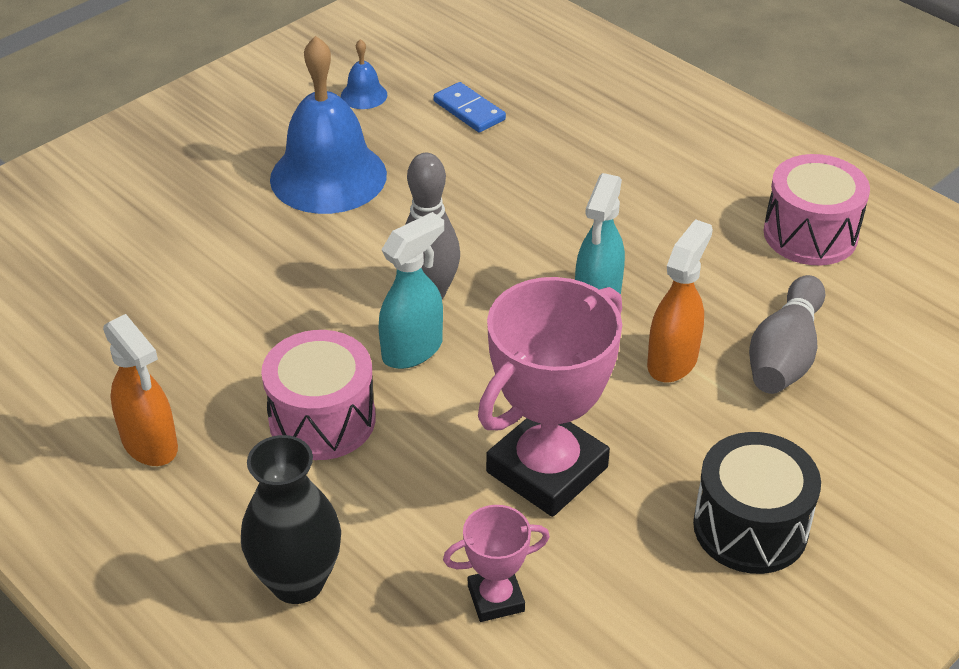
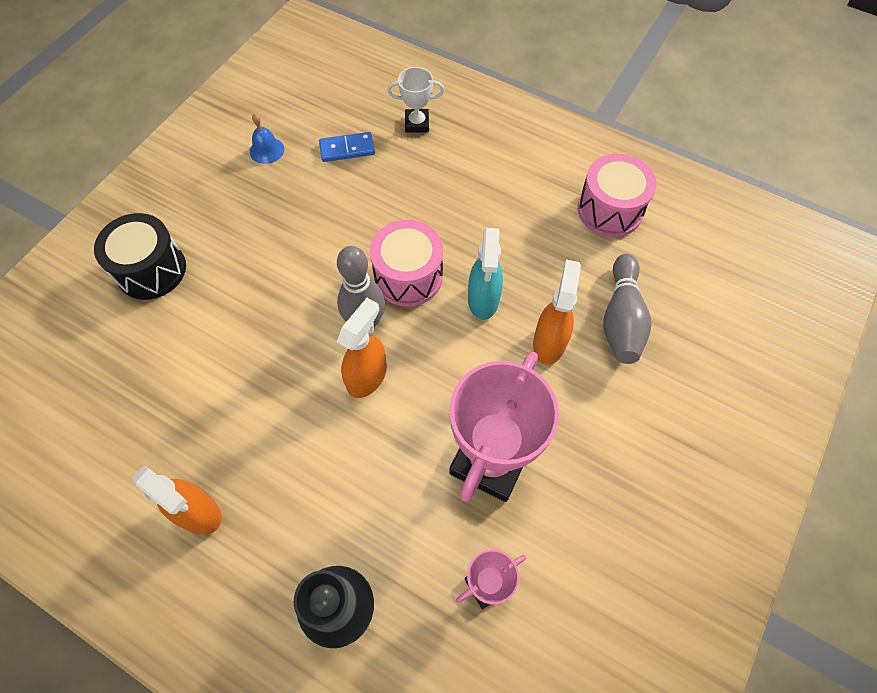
camera: 15 degrees left, 20 degrees up
pink drum [261,330,376,460] -> pink drum moved to [370,220,443,307]
blue bell [270,36,387,214] -> none
turquoise spray bottle [378,212,444,369] -> orange spray bottle [337,298,387,398]
blue domino [433,82,506,133] -> blue domino turned 45 degrees counterclockwise [319,132,375,162]
black drum [693,432,821,574] -> black drum moved to [94,213,186,300]
none -> white trophy [387,67,444,133]

